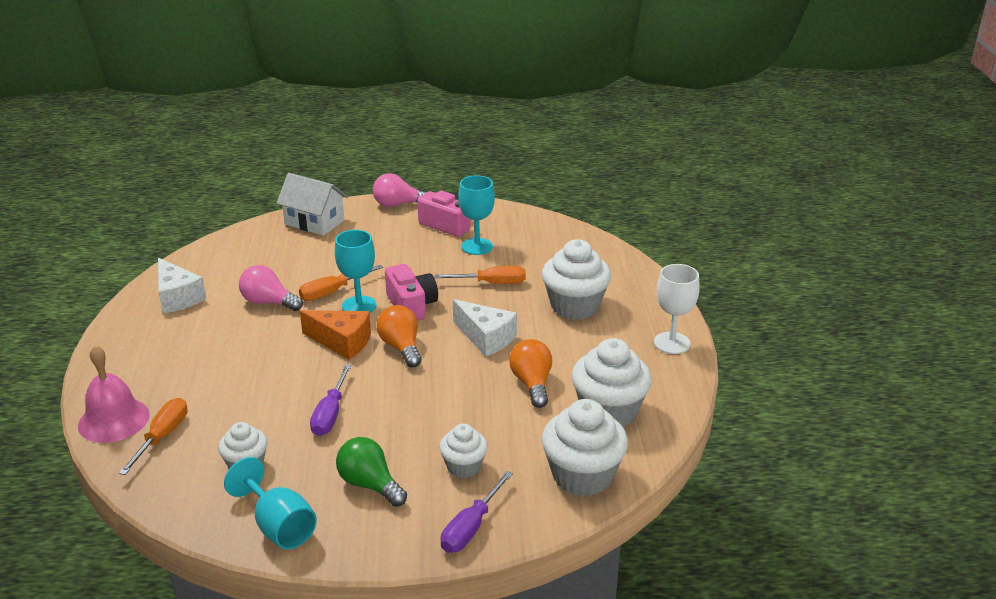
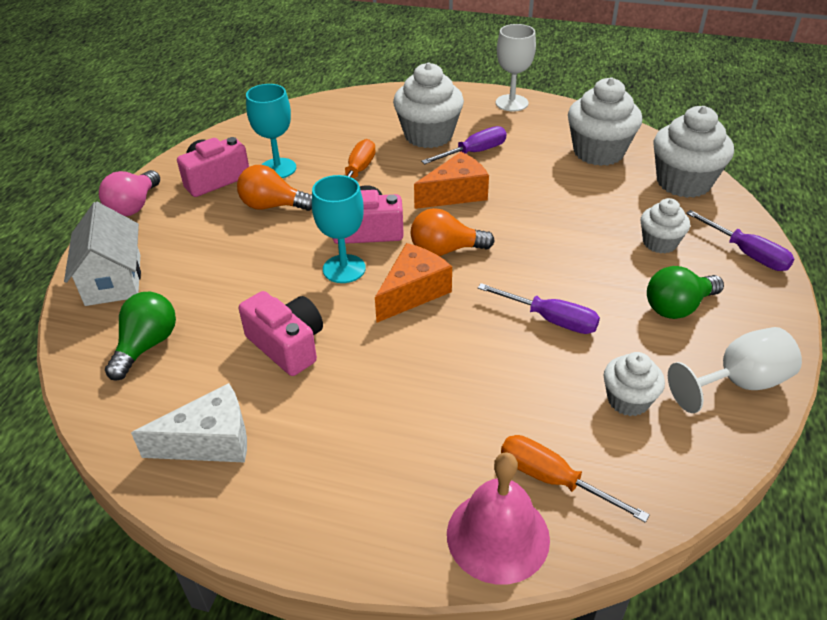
camera: 70 degrees left, 10 degrees up
turquoise goblet [224,457,317,549] -> white goblet [668,327,802,413]
pink light bulb [239,265,303,311] -> pink camera [239,291,323,376]
white house [276,173,348,236] -> white house turned 60 degrees counterclockwise [64,202,141,306]
orange screwdriver [299,265,383,301] -> none
white cheese [453,299,517,357] -> orange cheese [414,152,489,209]
orange light bulb [509,339,552,408] -> orange light bulb moved to [237,165,312,211]
none -> green light bulb [105,292,176,380]
none -> purple screwdriver [421,126,507,164]

